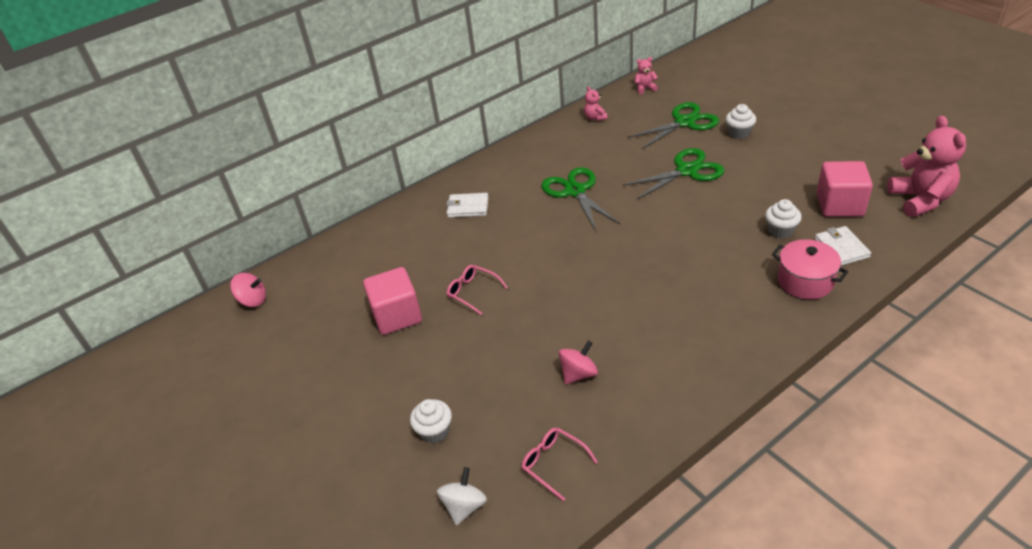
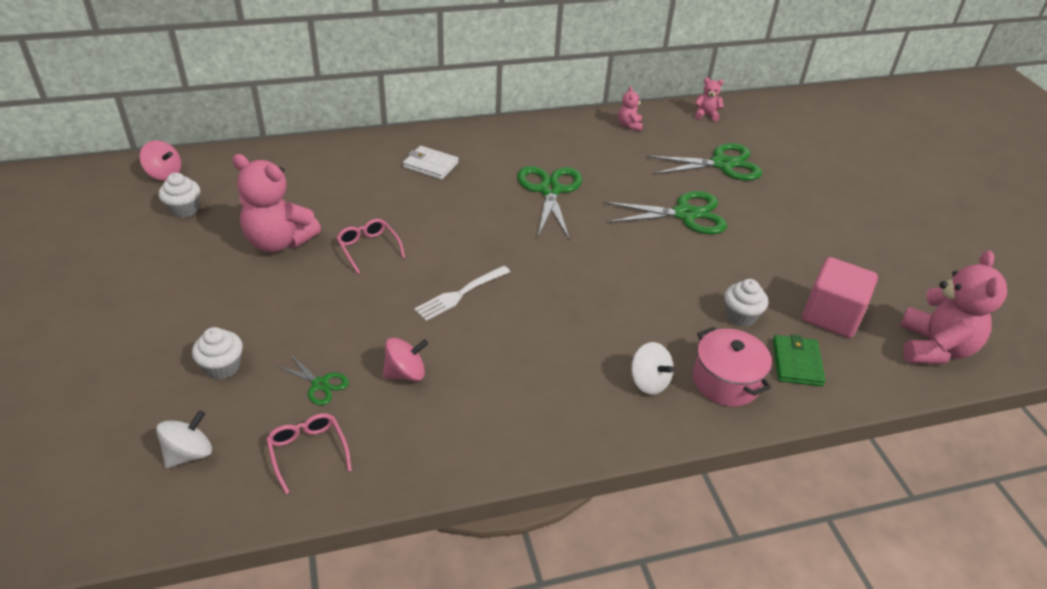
camera: 15 degrees right, 0 degrees up
pink cube [363,267,422,335] -> pink teddy bear [232,154,321,252]
white cupcake [726,104,756,139] -> white cupcake moved to [158,173,200,218]
white wallet [815,226,871,266] -> green wallet [772,334,826,386]
none -> green scissors [275,354,349,405]
none -> white fork [414,266,510,321]
none -> white spinning top [631,342,674,395]

